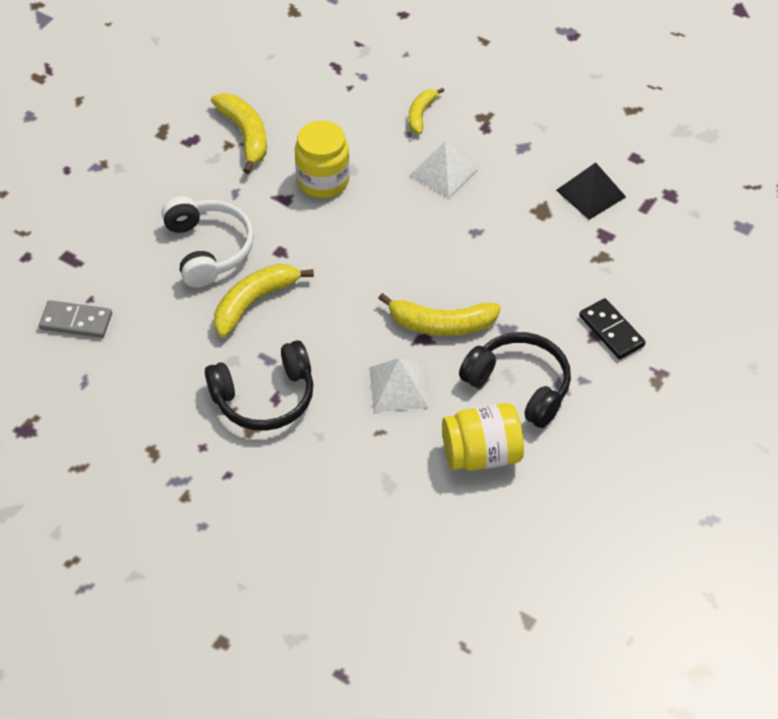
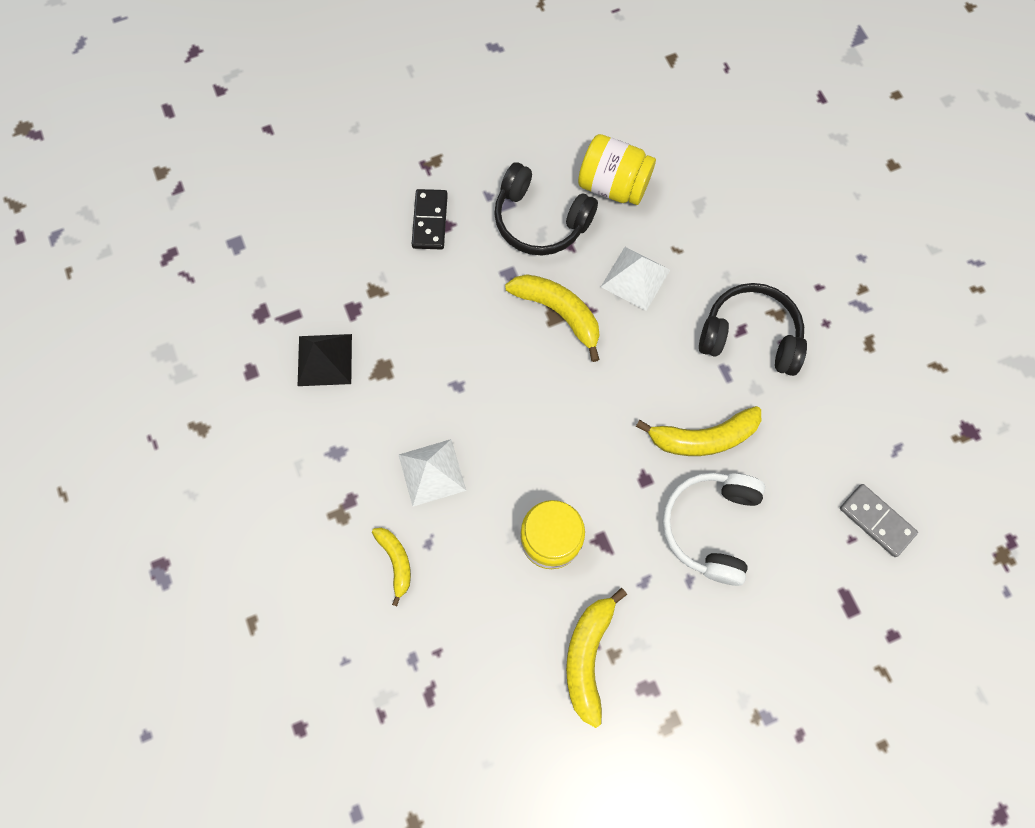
camera: 145 degrees left, 20 degrees up
yellow banana [409,88,444,134] -> yellow banana turned 75 degrees counterclockwise [372,528,411,606]
black headphones [459,332,571,428] -> black headphones turned 45 degrees counterclockwise [494,162,598,255]

